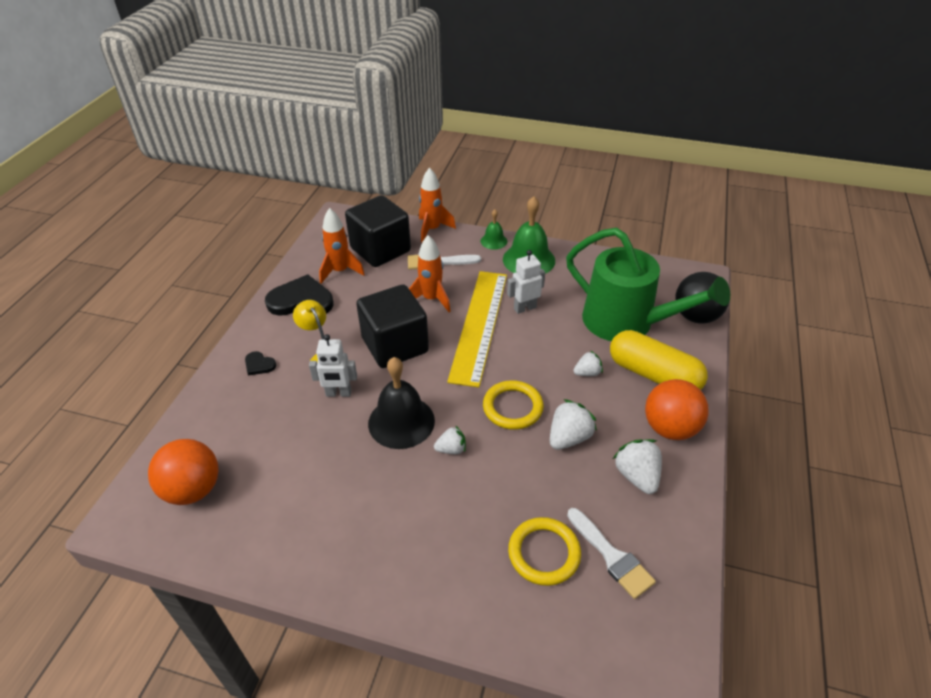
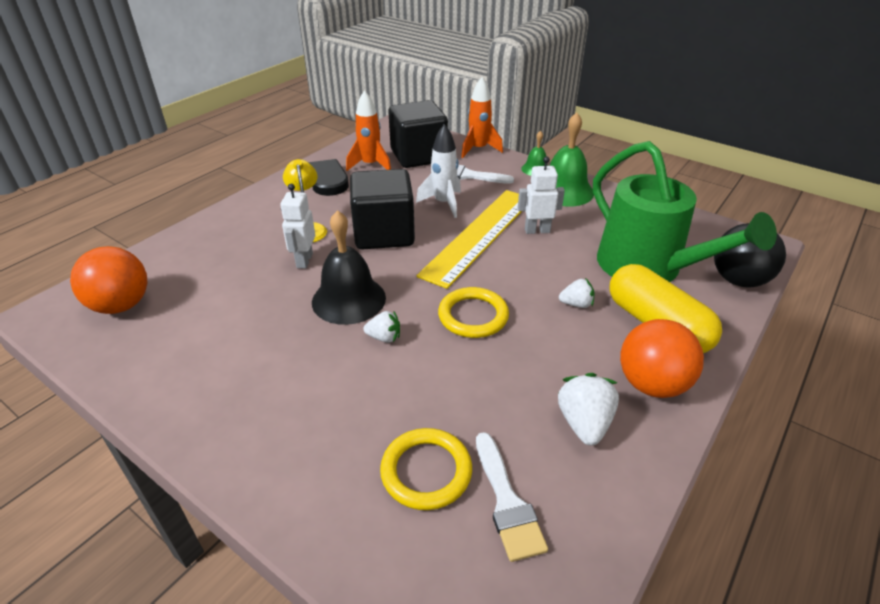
camera: 20 degrees right, 5 degrees down
black heart [245,351,276,375] -> none
white robot [309,334,357,397] -> white robot turned 75 degrees clockwise [280,184,315,269]
orange rocket [409,235,450,312] -> white rocket [416,124,461,218]
white strawberry [550,399,597,450] -> none

